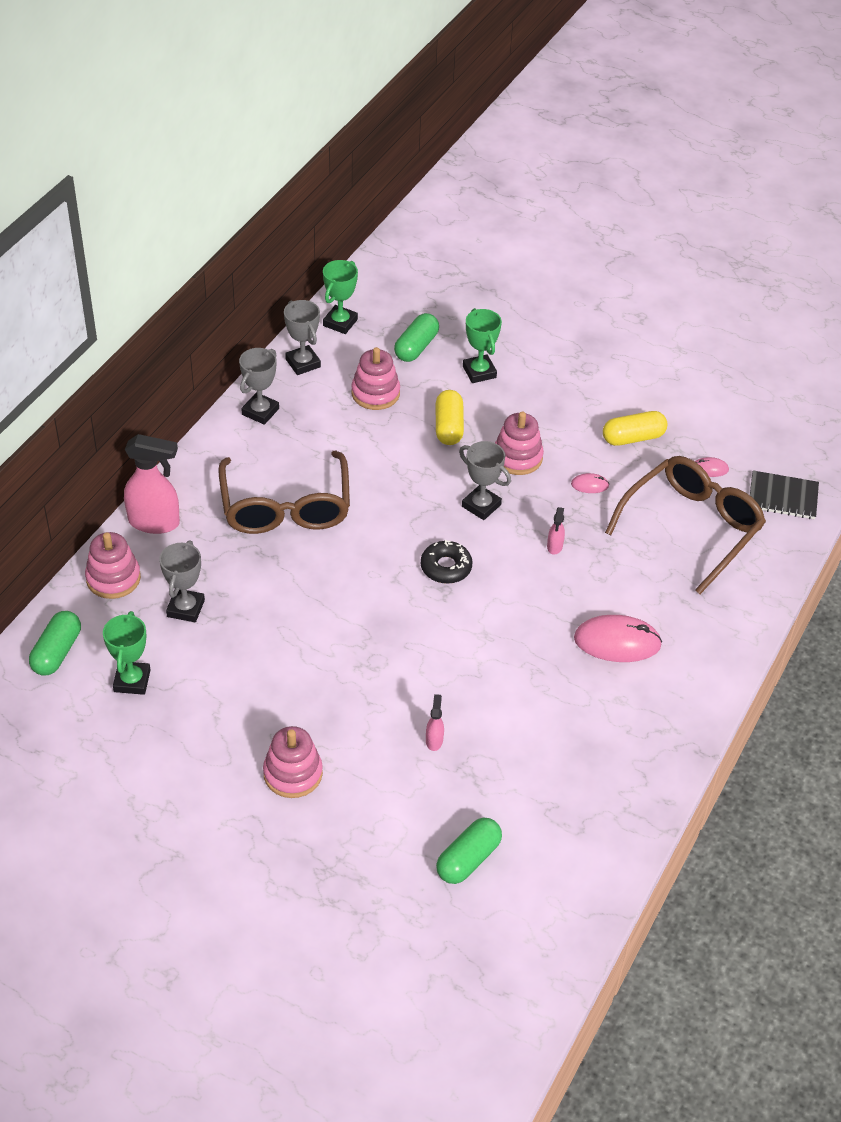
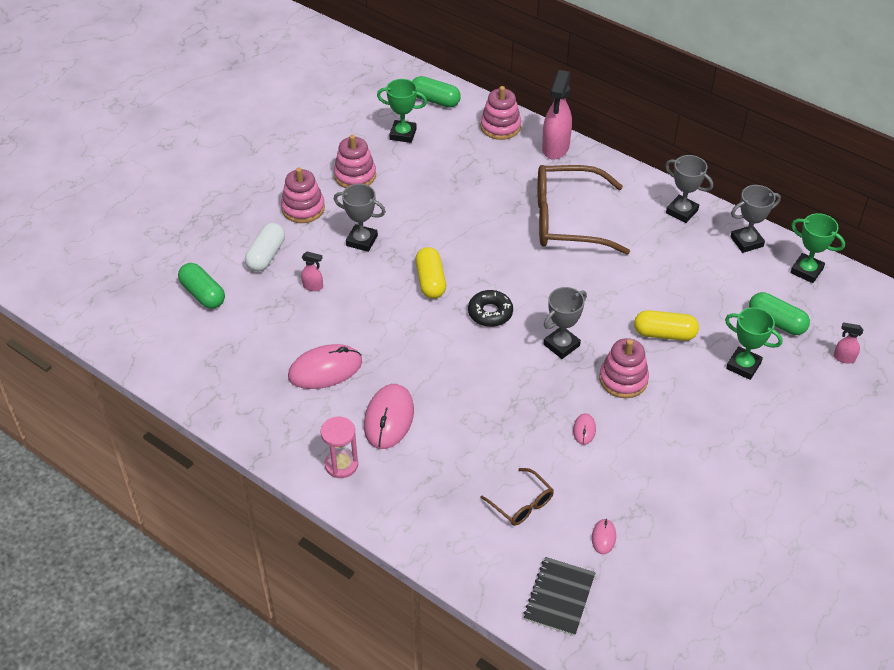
camera: 100 degrees right, 0 degrees up
grey trophy [159,541,205,622] -> grey trophy moved to [334,184,386,252]
pink stacking toy [351,347,400,410] -> pink stacking toy moved to [334,135,376,188]
green trophy [463,308,502,383] -> green trophy turned 45 degrees clockwise [725,307,782,380]
pink spray bottle [547,507,565,555] -> pink spray bottle moved to [833,322,863,363]
yellow capsule [603,411,667,446] -> yellow capsule moved to [415,247,446,299]
brown glasses [605,456,766,594] -> brown glasses [480,468,554,526], size x0.46
none -> white capsule [245,223,285,272]
none -> pink mouse [288,344,362,389]
none -> pink hourglass [321,417,358,478]

